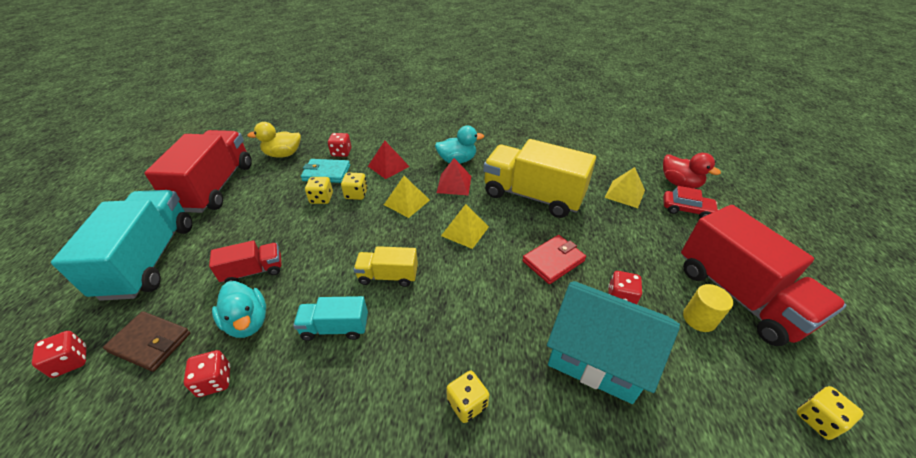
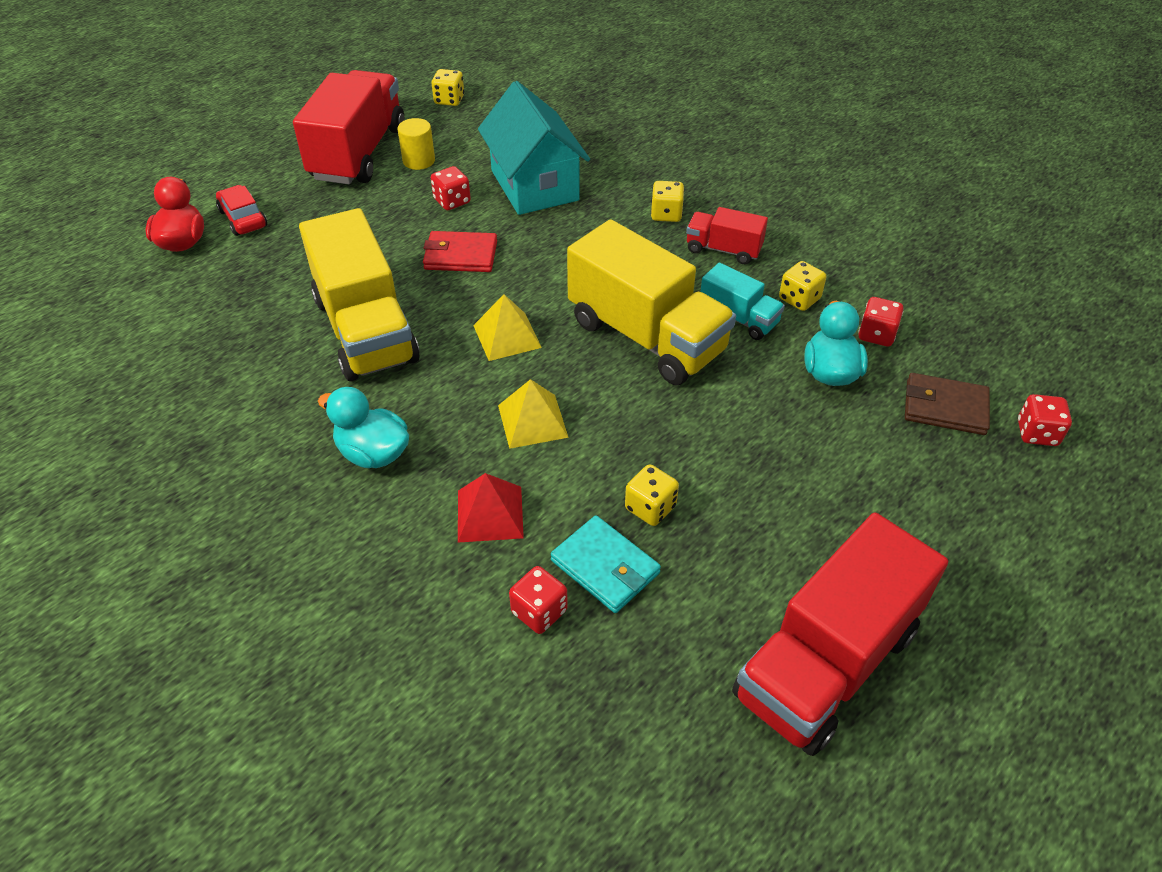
camera: 140 degrees left, 5 degrees up
turquoise truck [51,190,192,301] -> none
brown wallet [103,311,190,372] -> brown wallet turned 45 degrees counterclockwise [905,373,990,435]
red truck [209,240,281,283] -> red truck moved to [686,207,768,264]
yellow duck [247,122,301,158] -> none
yellow dice [341,172,368,200] -> yellow dice moved to [779,261,826,311]
yellow truck [354,246,418,287] -> yellow truck [567,219,736,385], size x2.02
red pyramid [437,158,471,195] -> none
yellow pyramid [605,167,645,208] -> none

